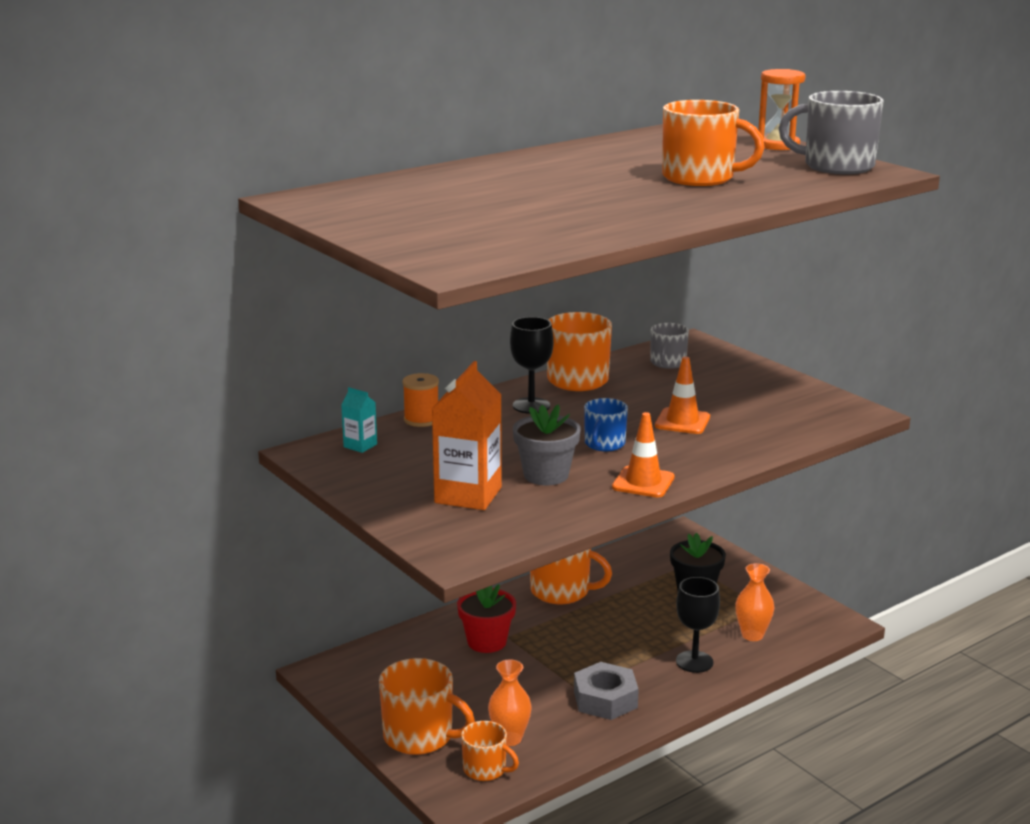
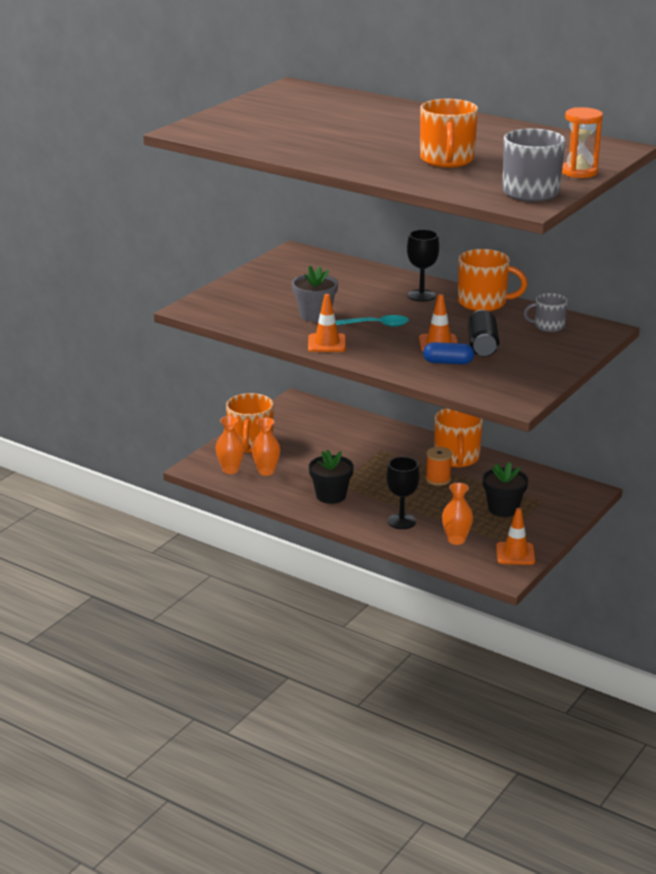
camera: 70 degrees right, 5 degrees up
turquoise carton [341,387,377,453] -> none
orange spool [403,373,439,427] -> orange spool moved to [426,447,452,486]
orange carton [432,361,502,510] -> none
red flower pot [457,584,516,653] -> none
orange mug [461,721,519,781] -> orange vase [216,416,244,474]
grey nut [574,662,639,720] -> black flower pot [309,450,354,504]
blue mug [584,398,628,451] -> turquoise spoon [336,315,409,327]
none -> blue capsule [423,342,474,364]
none -> black can [468,310,499,357]
none -> orange traffic cone [496,508,535,565]

